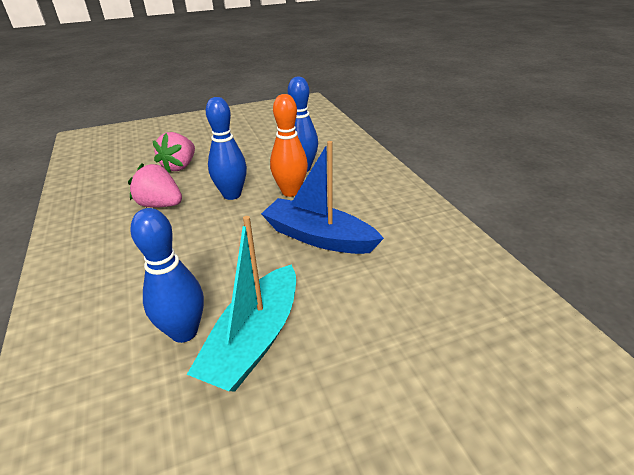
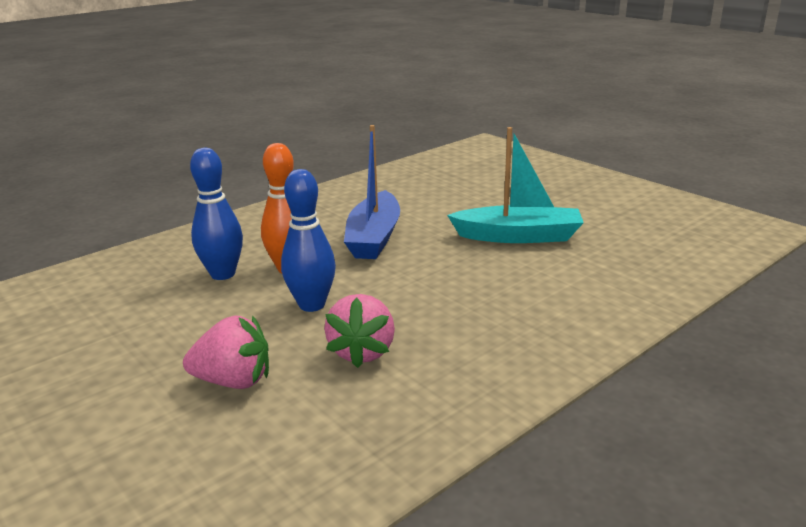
camera: 110 degrees left, 10 degrees down
blue bowling pin [130,208,204,343] -> none

